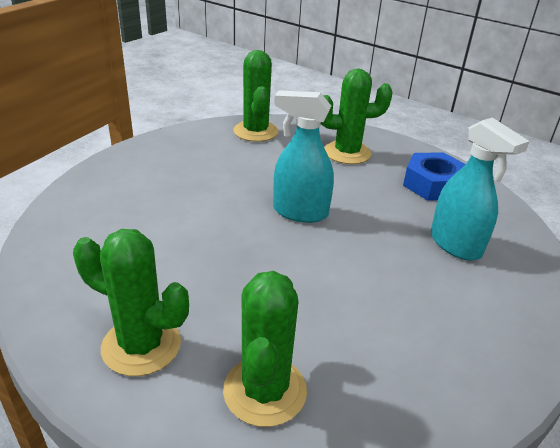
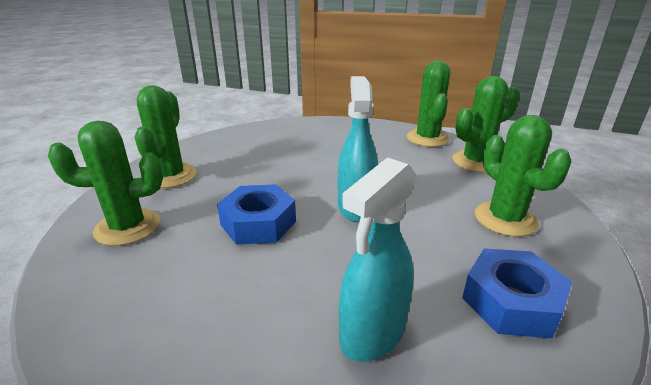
camera: 75 degrees right, 5 degrees down
none -> blue nut [217,184,296,245]
none -> green cactus [407,61,450,147]

